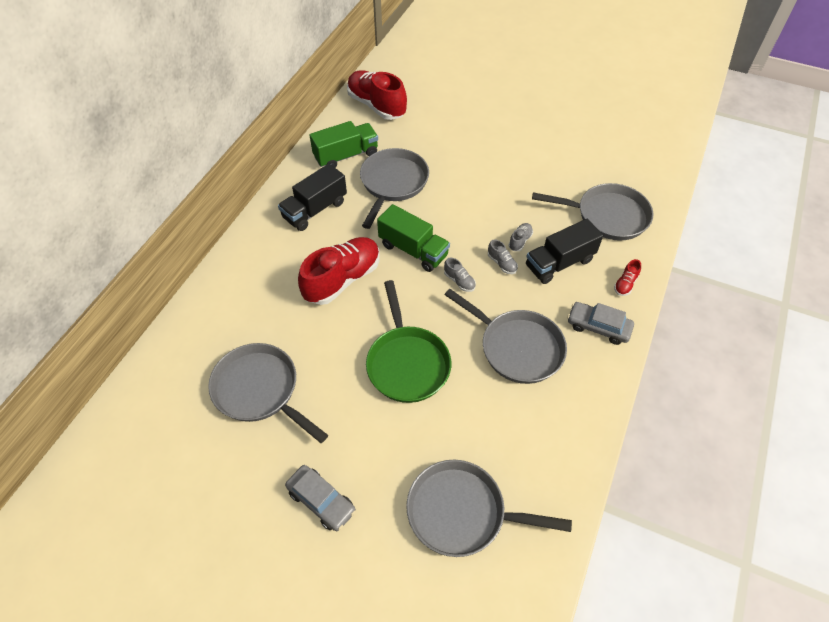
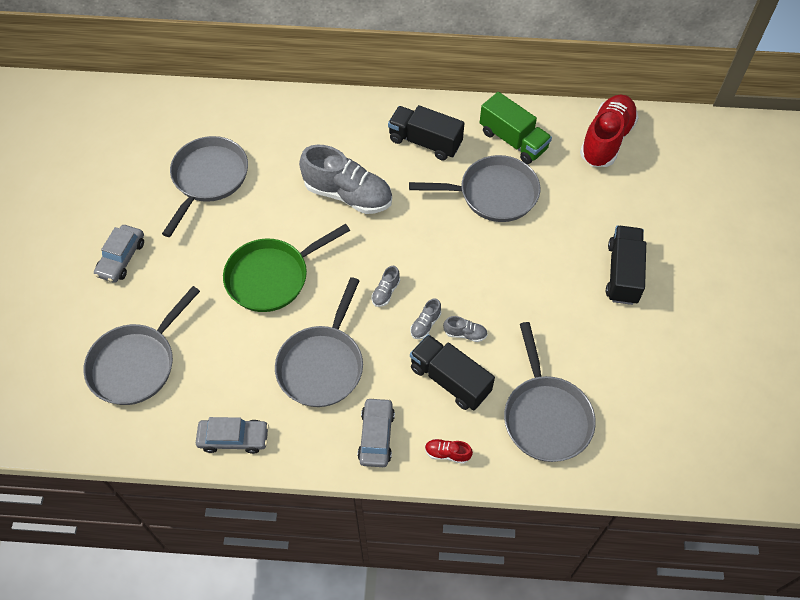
camera: 70 degrees right, 5 degrees up
red shoe [298,237,380,305] -> grey shoe [299,145,392,214]
green truck [377,204,450,272] -> none
grey pan [406,460,572,557] -> grey pan turned 135 degrees counterclockwise [84,286,200,405]
none -> grey car [196,417,269,454]
none -> black truck [606,226,646,305]

